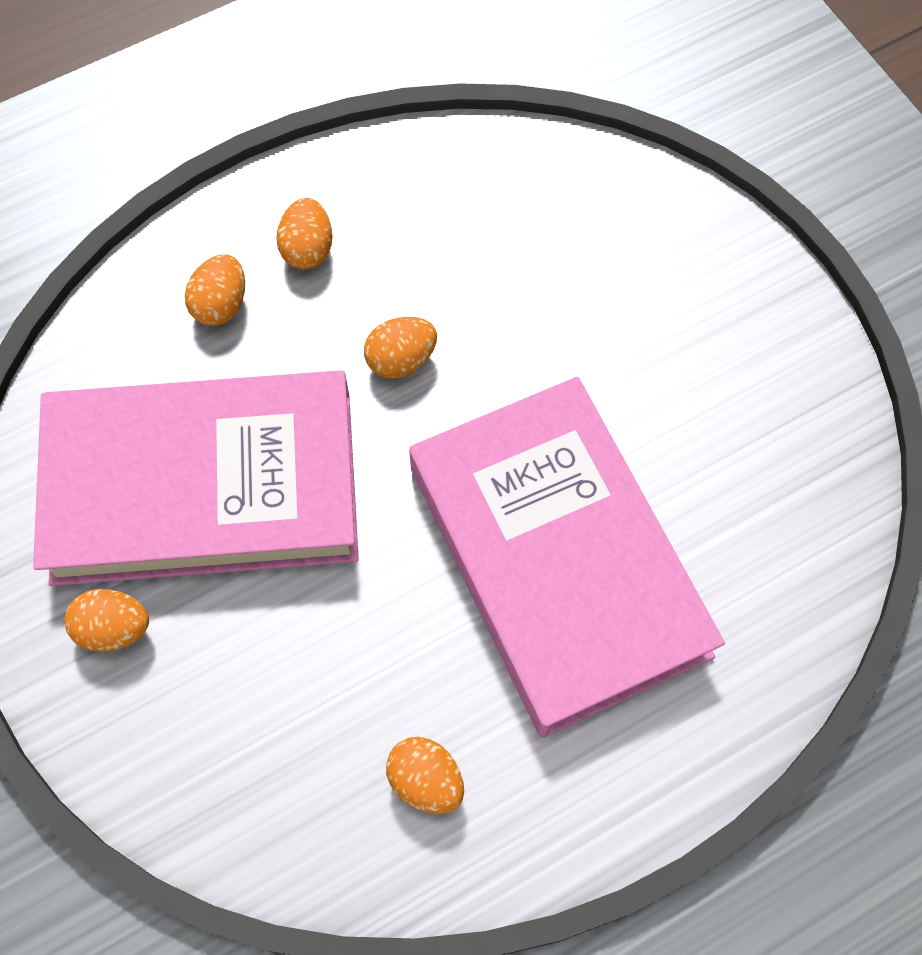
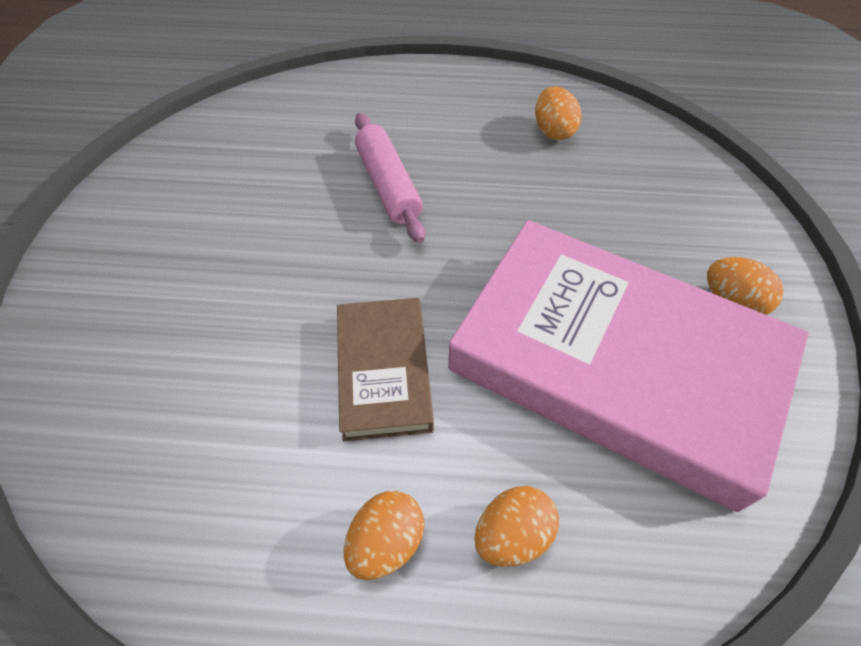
camera: 145 degrees left, 10 degrees down
orange egg [364,317,437,378] -> brown book [337,298,434,441]
pink book [409,377,725,738] -> pink rolling pin [355,113,425,243]

